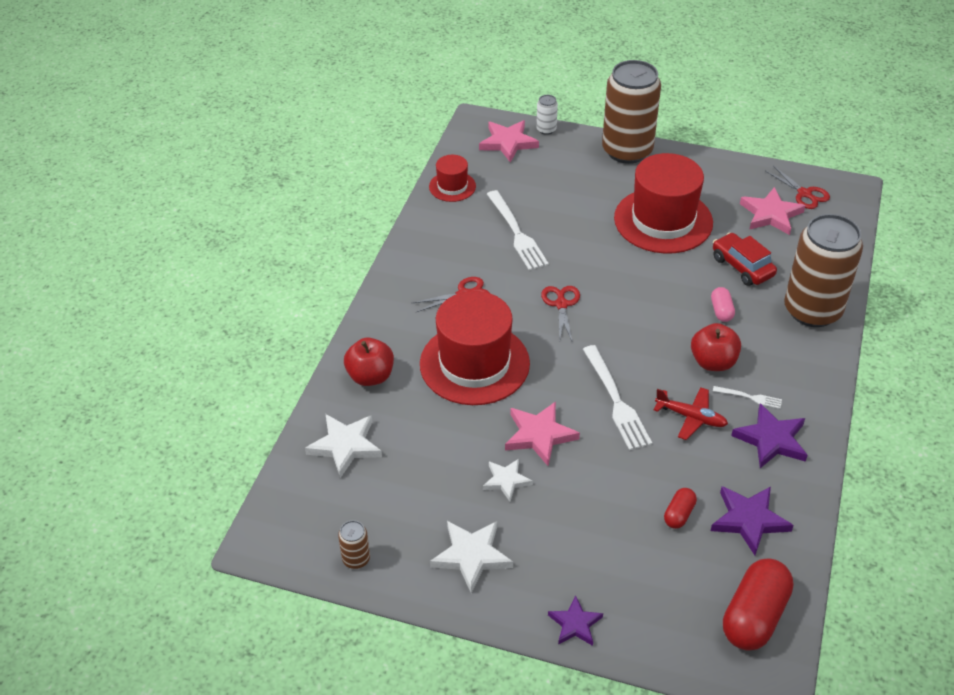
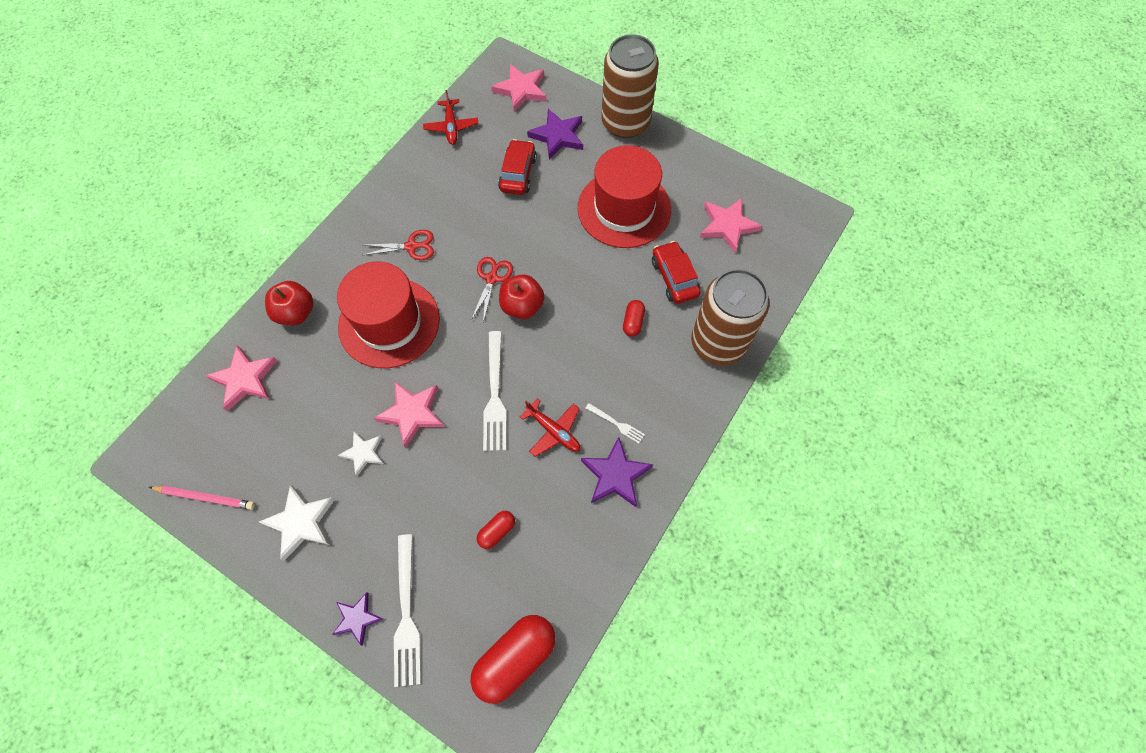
camera: 15 degrees right, 20 degrees up
white star [305,414,382,478] -> pink star [206,346,277,411]
brown can [338,520,370,569] -> pink pencil [149,486,255,510]
red hat [429,155,476,202] -> red plane [423,90,478,145]
white fork [487,190,549,270] -> white fork moved to [394,534,421,687]
white can [536,95,558,135] -> none
red apple [691,323,741,371] -> red apple moved to [499,274,545,319]
pink capsule [711,287,735,322] -> red capsule [623,300,645,337]
purple star [711,486,794,555] -> purple star moved to [527,109,583,159]
red scissors [765,166,830,209] -> none
none -> red car [498,139,537,195]

